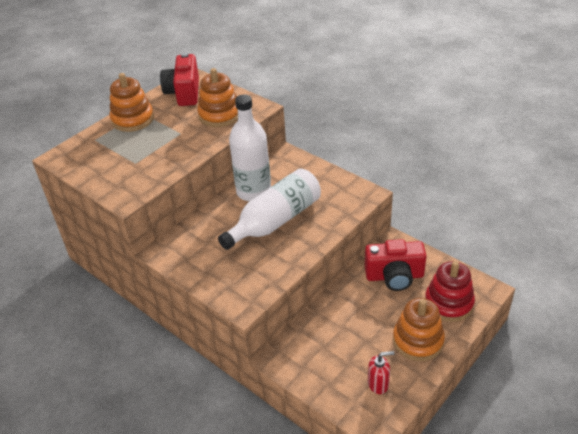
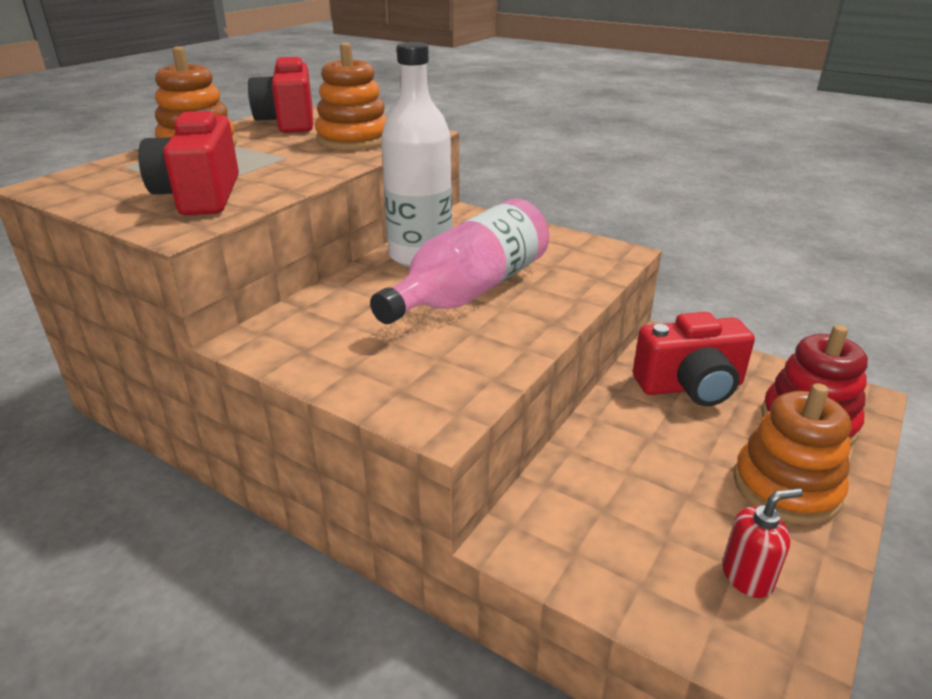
camera: 10 degrees left, 10 degrees down
white bottle [218,169,321,250] -> pink bottle [370,199,549,324]
none -> red camera [138,110,239,215]

